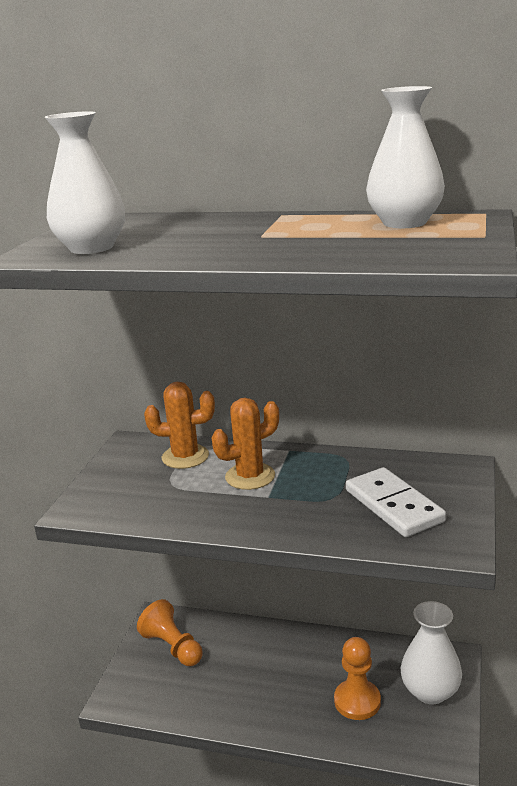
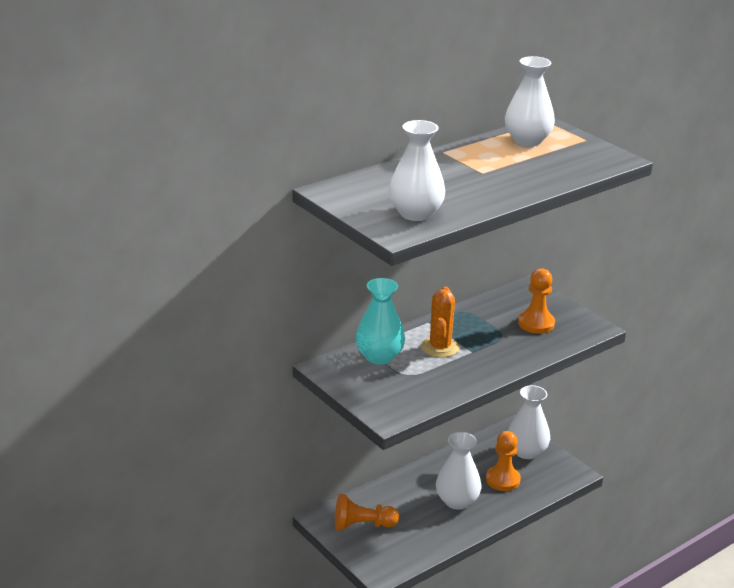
camera: 55 degrees left, 5 degrees up
orange cactus [144,382,215,469] -> turquoise vase [355,278,405,365]
white domino [346,467,446,537] -> orange pawn [518,268,555,334]
none -> white vase [436,432,481,510]

